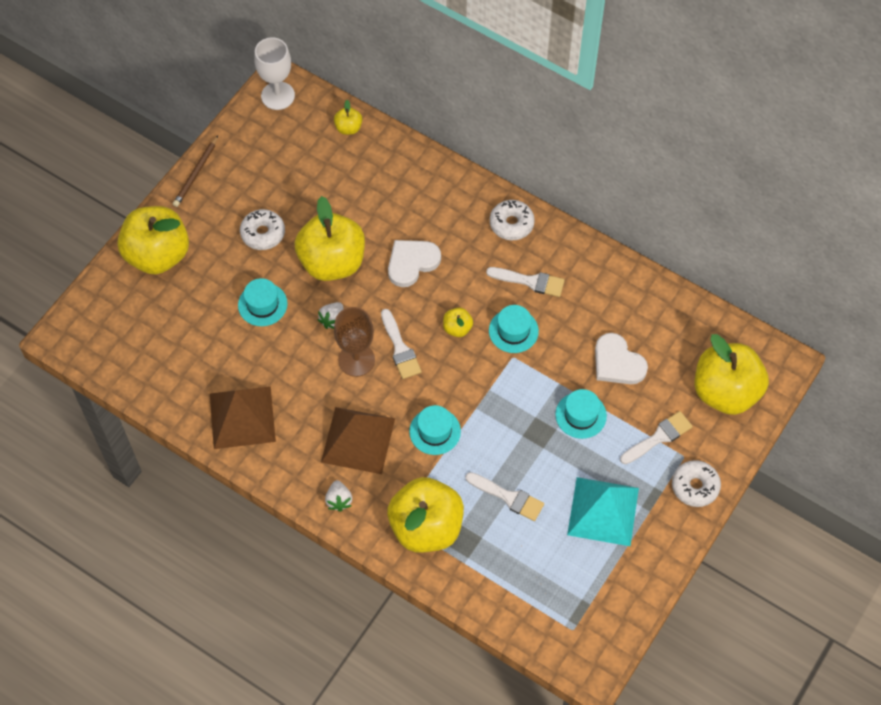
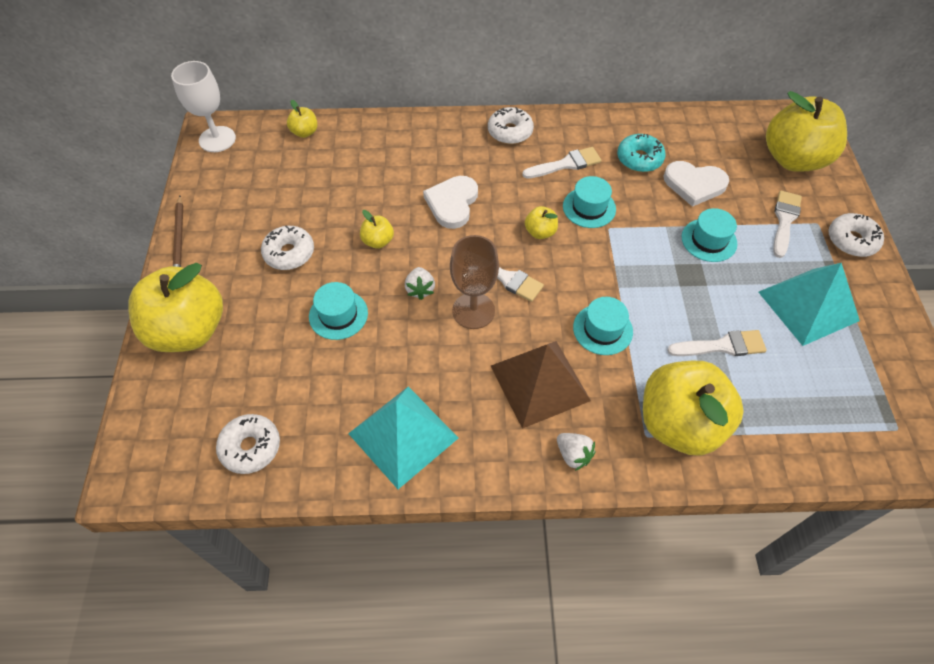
camera: 35 degrees left, 5 degrees down
brown pyramid [210,386,276,449] -> turquoise pyramid [348,386,458,489]
yellow apple [295,196,365,281] -> yellow apple [360,210,394,249], size x0.43
none -> white donut [216,414,280,474]
none -> turquoise donut [617,134,666,172]

